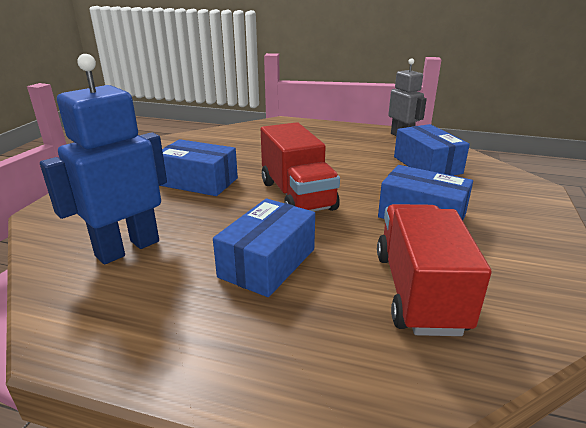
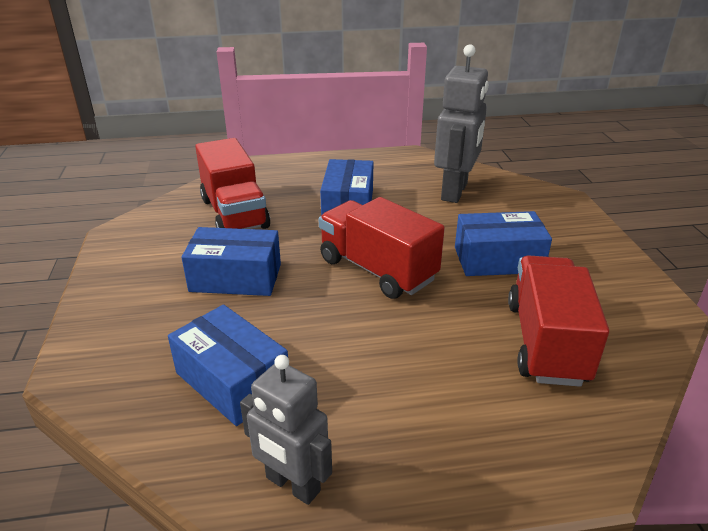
camera: 155 degrees right, 5 degrees up
blue robot [40,54,167,264] -> grey robot [434,44,489,203]
none -> red truck [508,255,609,387]

